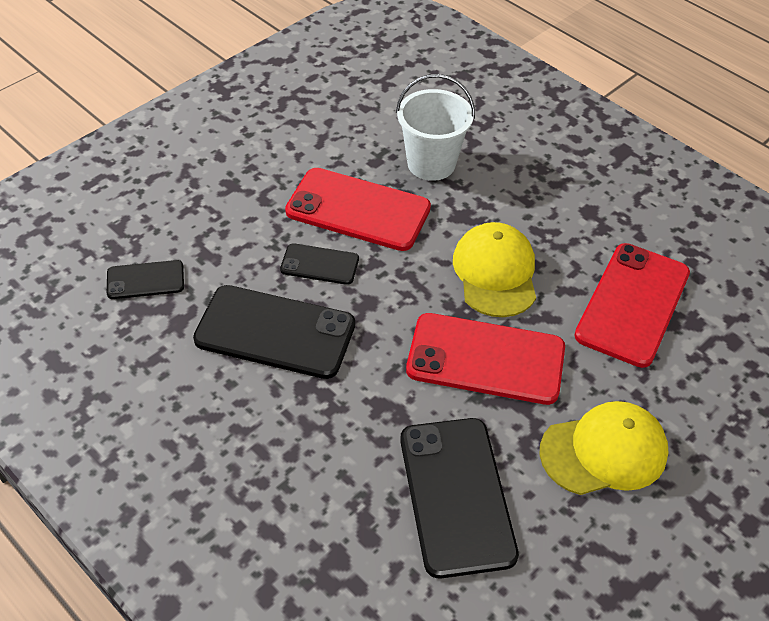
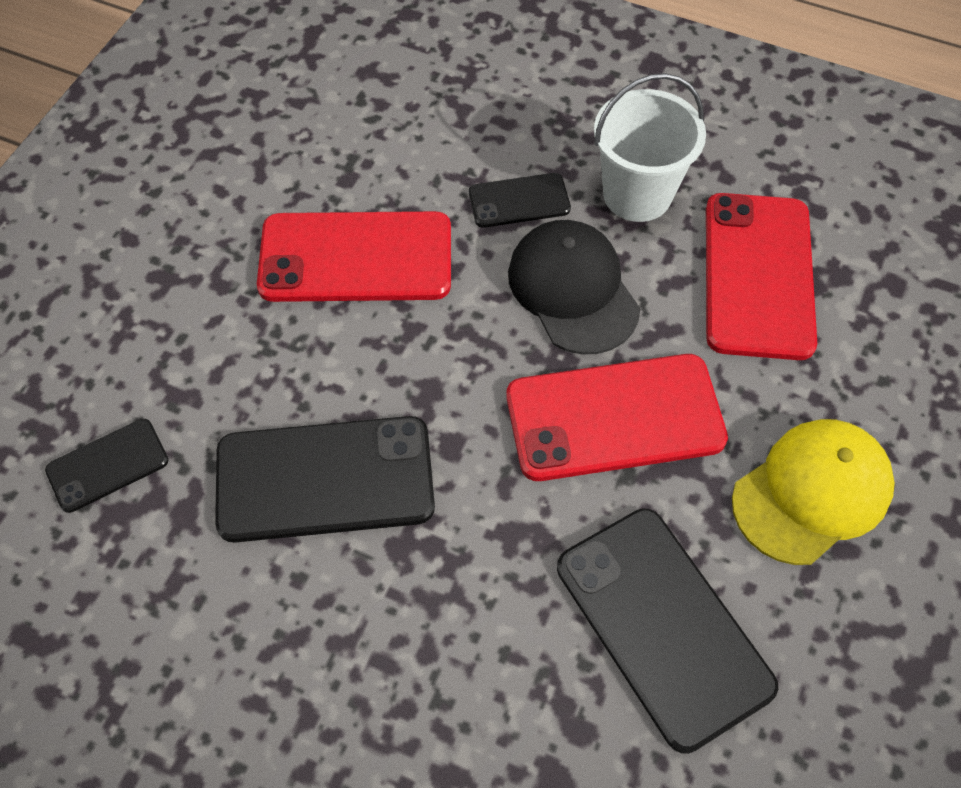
camera: 20 degrees left, 10 degrees up
black phone [280,243,359,285] -> black phone moved to [469,173,571,228]
white bucket [396,74,475,181] -> white bucket moved to [594,73,706,222]
yellow cap [453,222,536,317] -> black cap [508,220,640,354]

